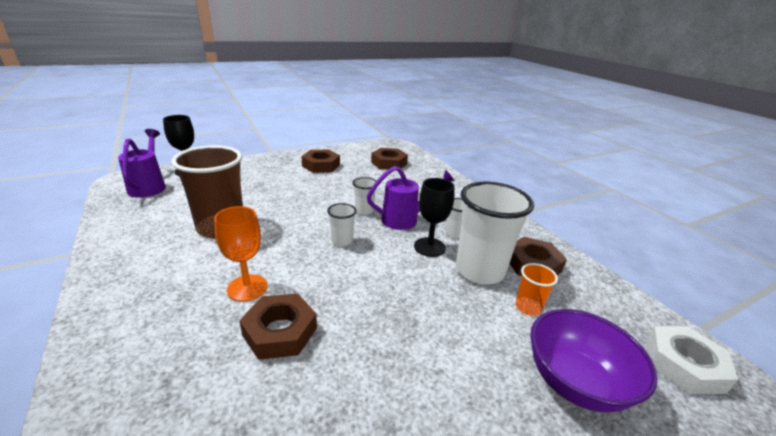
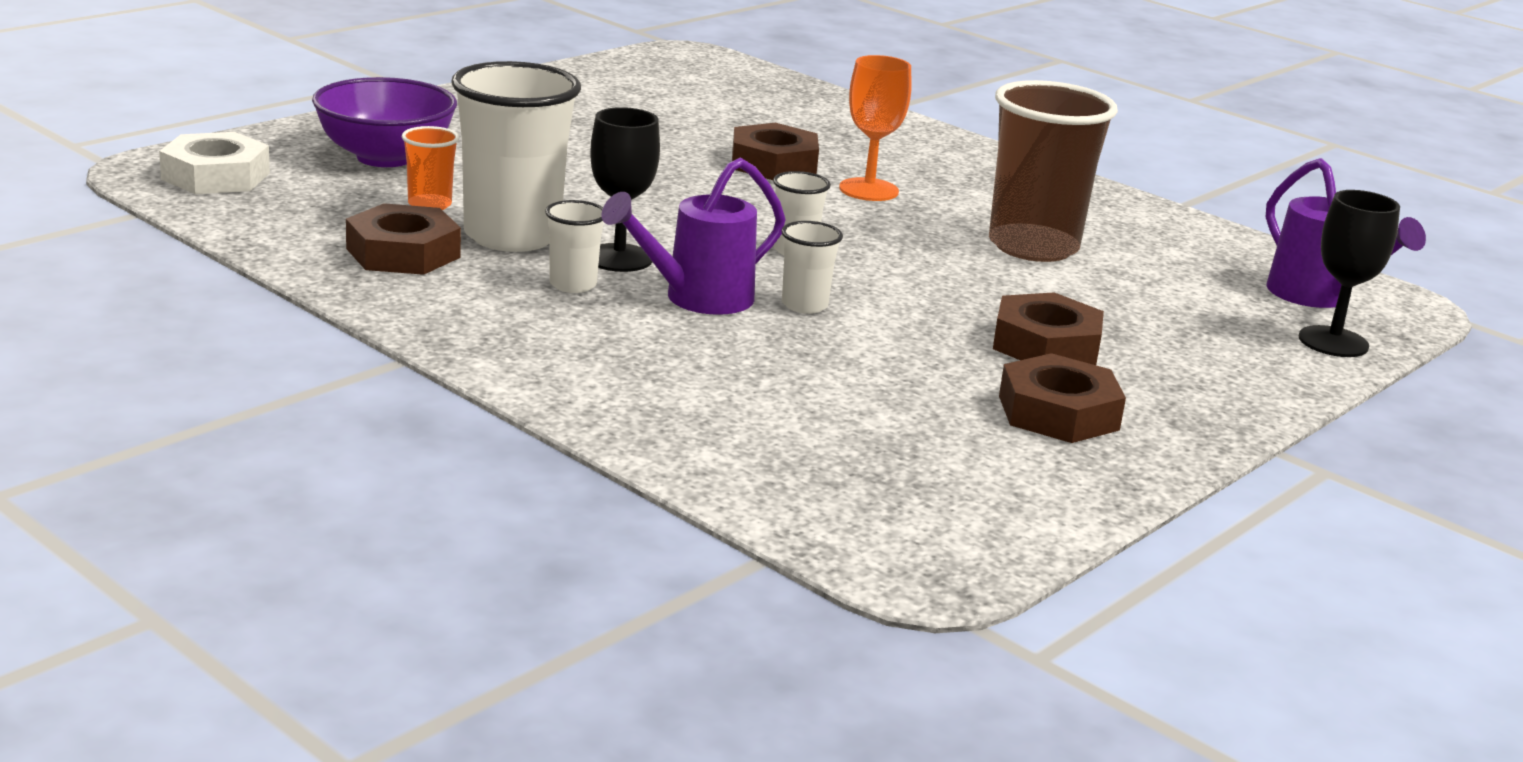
camera: 160 degrees right, 5 degrees down
brown nut [371,148,408,170] -> brown nut moved to [993,292,1104,365]

